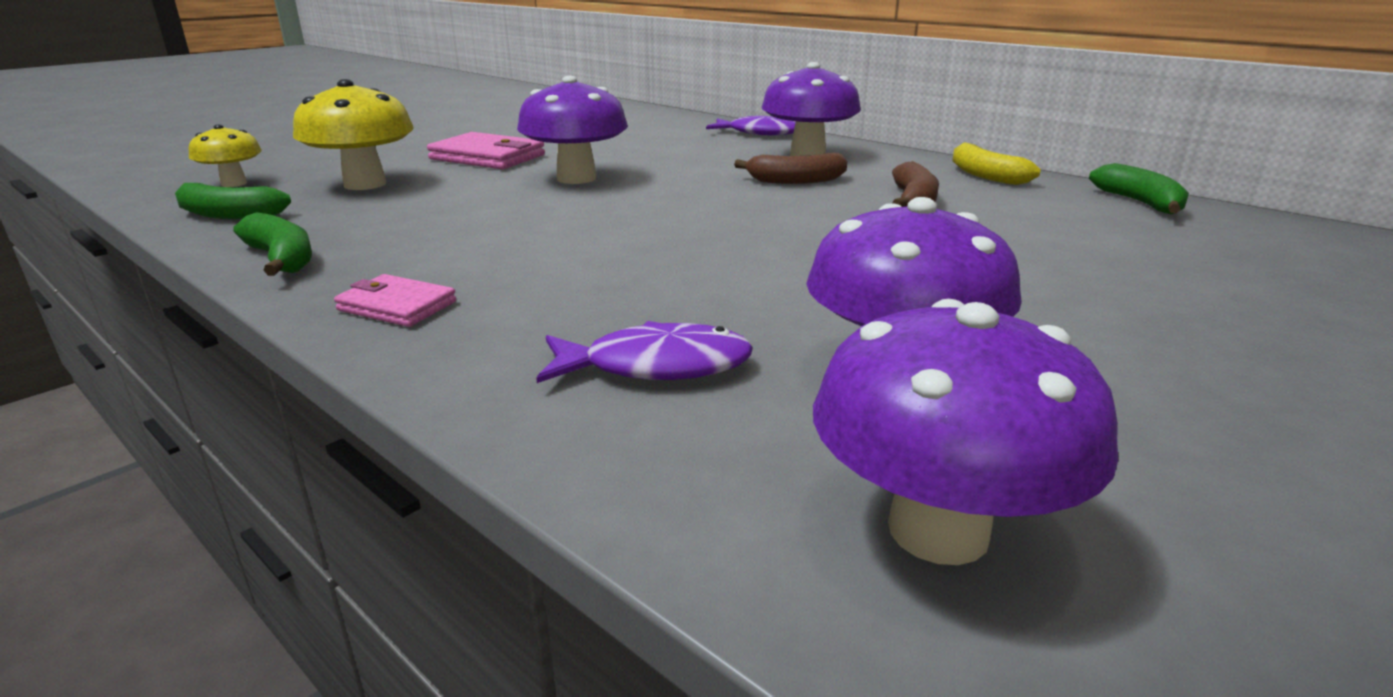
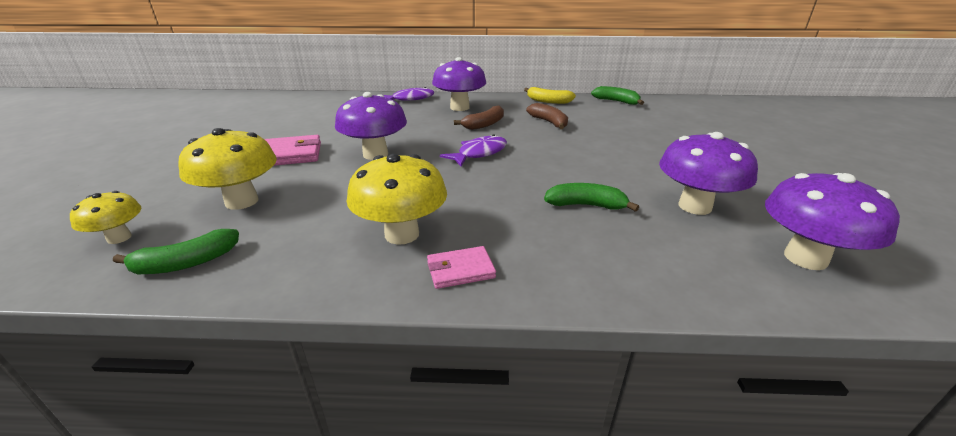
camera: 40 degrees left, 5 degrees up
green banana [233,212,312,276] -> green banana moved to [544,183,639,212]
purple fish [536,321,753,383] -> purple fish moved to [440,134,507,166]
none -> yellow mushroom [347,154,447,245]

